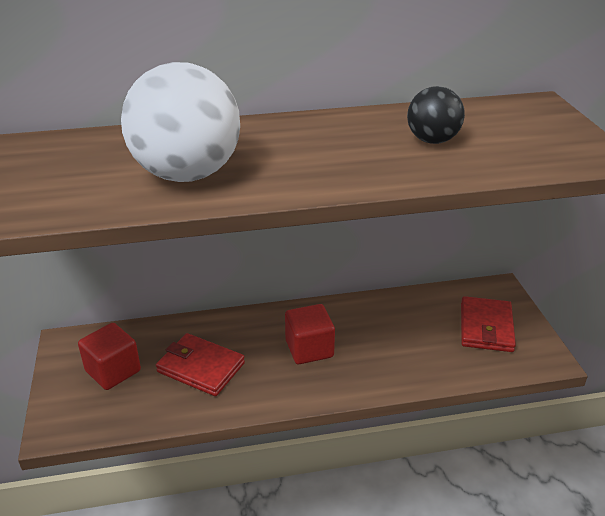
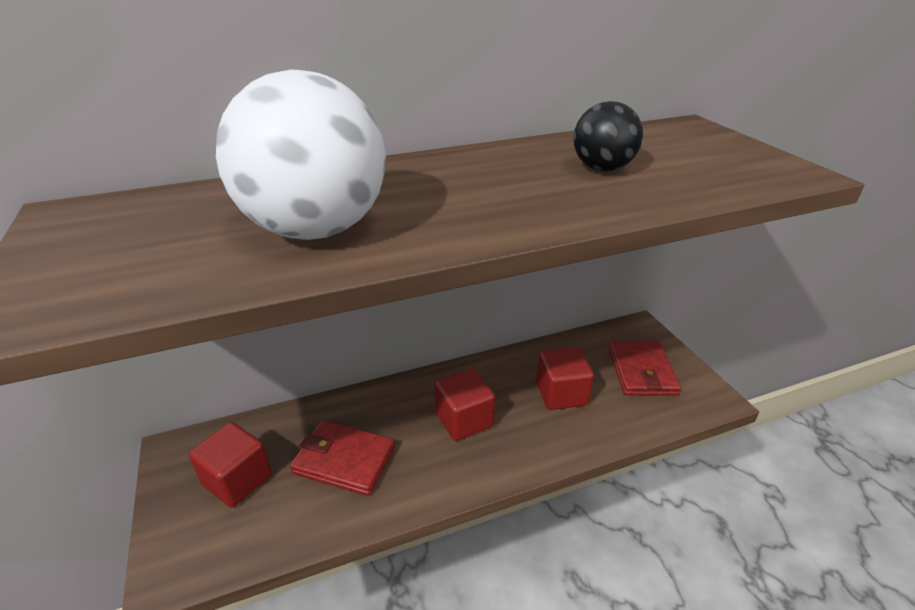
camera: 10 degrees left, 0 degrees up
none -> red cube [536,347,594,410]

